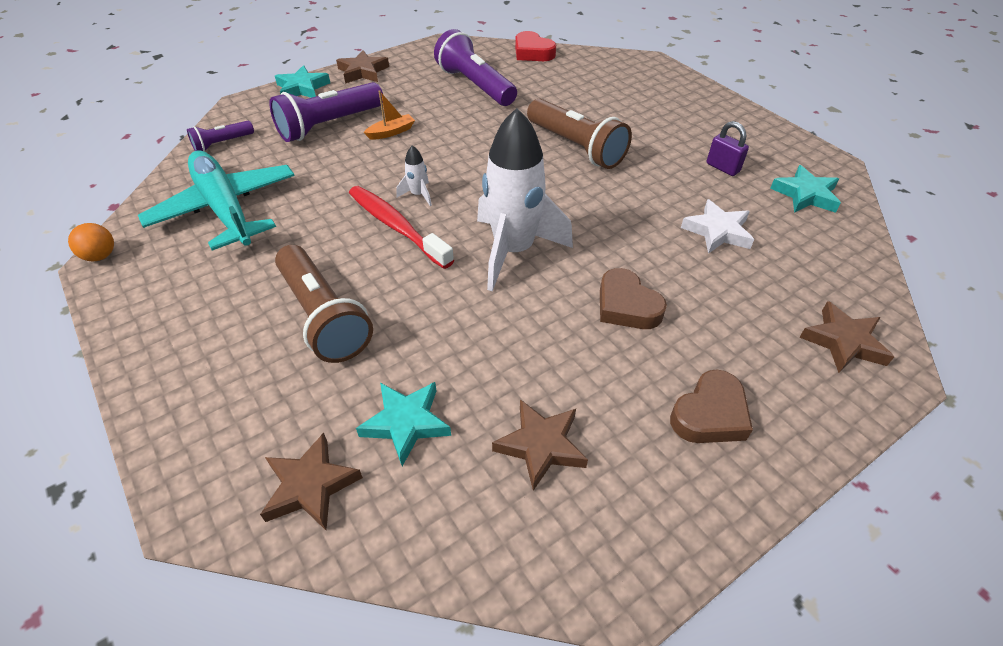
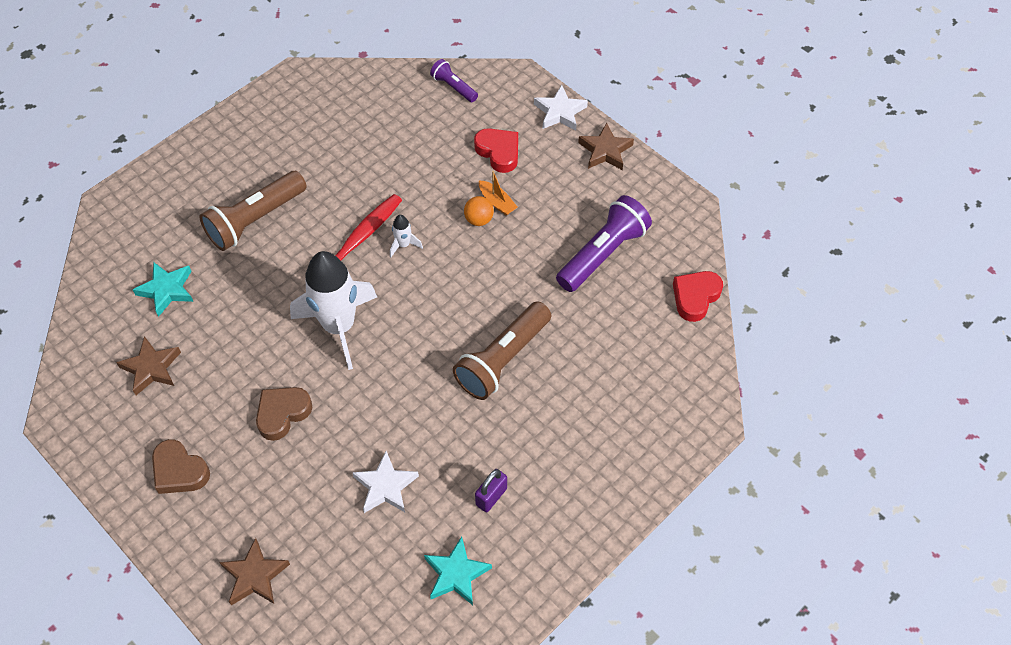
camera: 80 degrees right, 10 degrees up
orange ball [68,223,114,261] -> orange ball moved to [464,196,494,226]
turquoise plane [138,150,295,251] -> none
brown star [260,433,363,530] -> none
purple flashlight [269,82,383,142] -> red heart [474,128,518,173]
turquoise star [275,65,330,98] -> white star [534,85,588,131]

